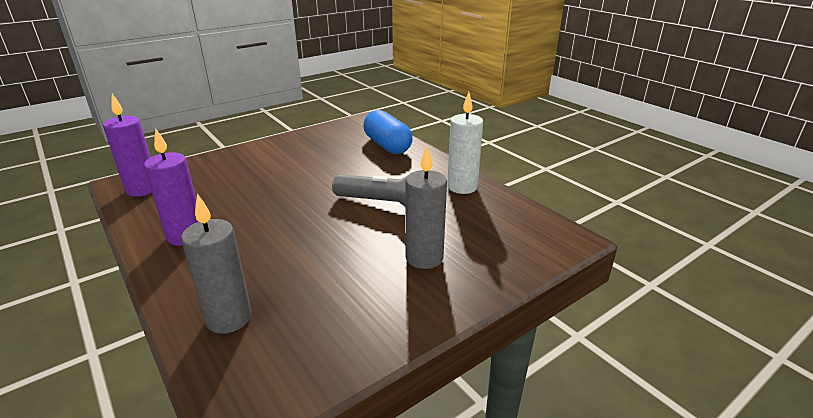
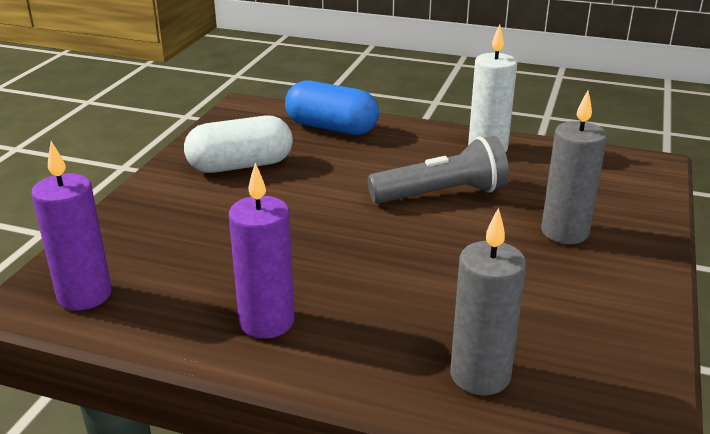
camera: 35 degrees left, 0 degrees up
none -> white capsule [184,115,293,173]

